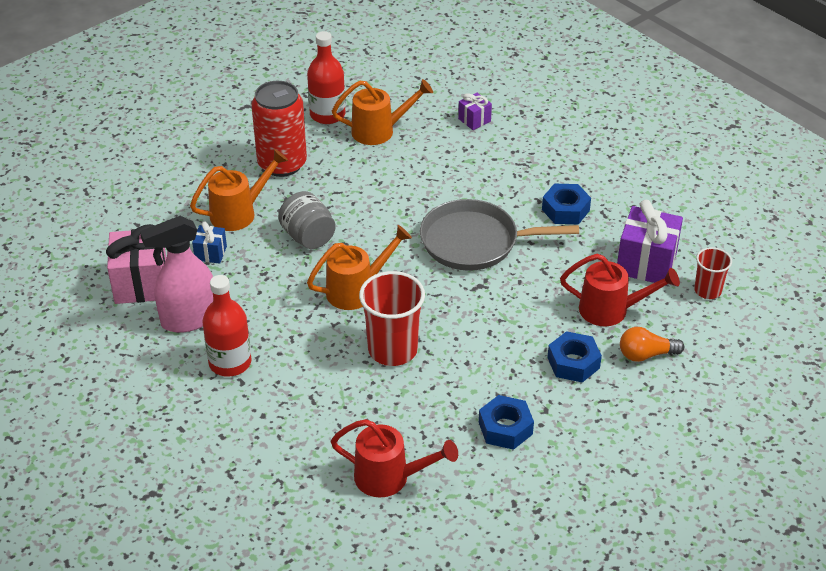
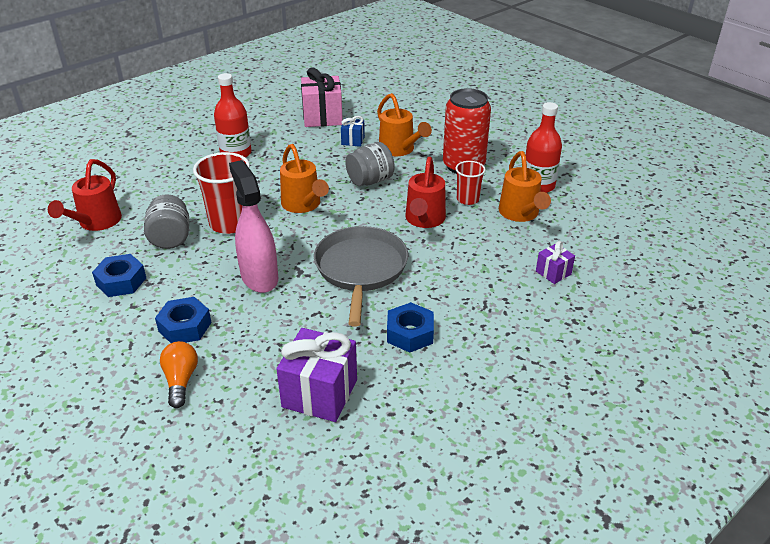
camera: 90 degrees right, 5 degrees down
pink spray bottle [140,216,213,333] -> pink spray bottle moved to [229,160,278,293]
red watering can [560,254,680,326] -> red watering can moved to [405,157,446,228]
red cup [694,247,732,299] -> red cup moved to [455,161,486,205]
none -> grey jar [144,194,189,249]

